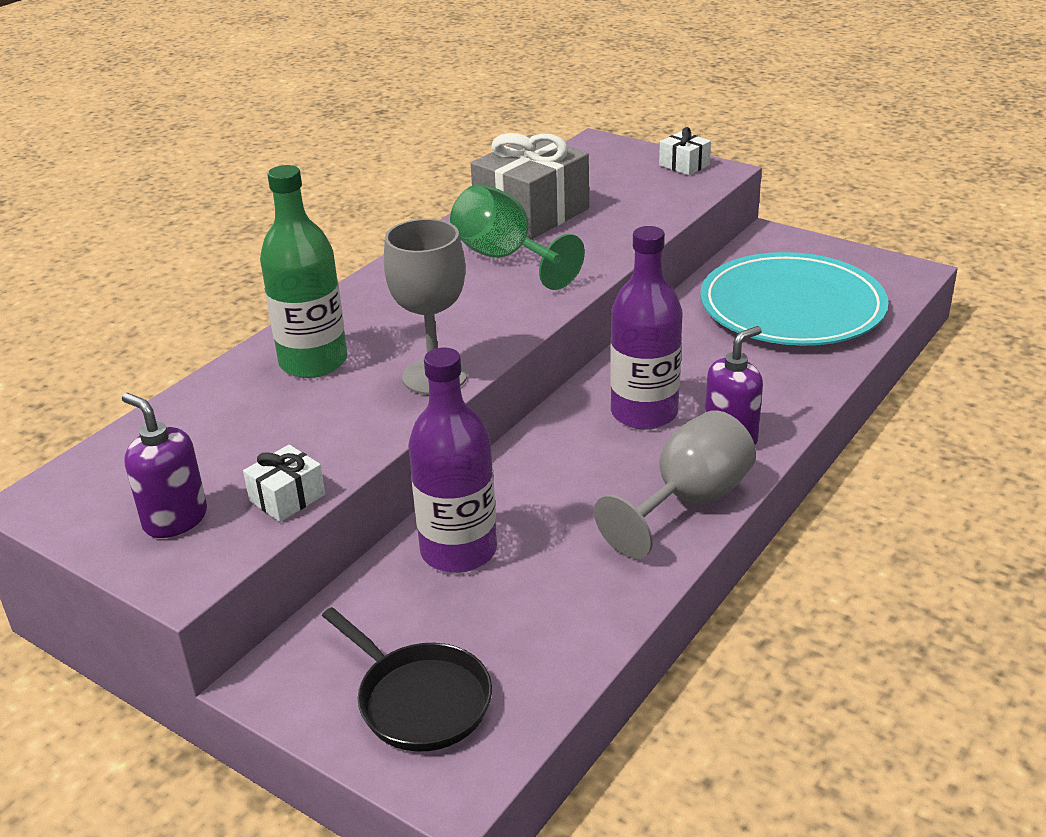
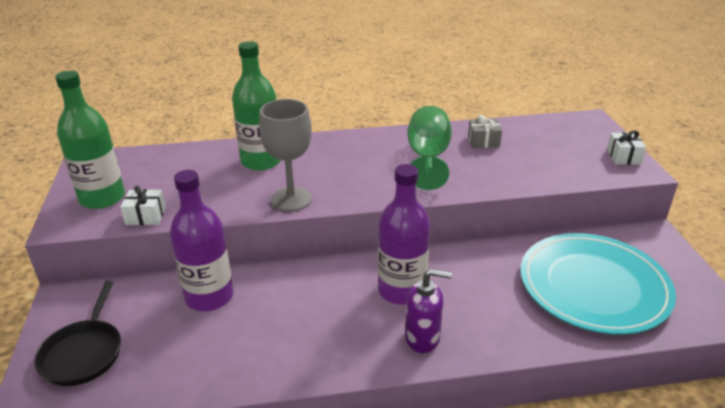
camera: 45 degrees right, 0 degrees up
purple soap dispenser [122,393,207,538] -> green bottle [55,71,125,209]
grey gift [471,133,589,239] -> grey gift [468,115,502,148], size x0.46
grey goblet [594,410,756,559] -> none

